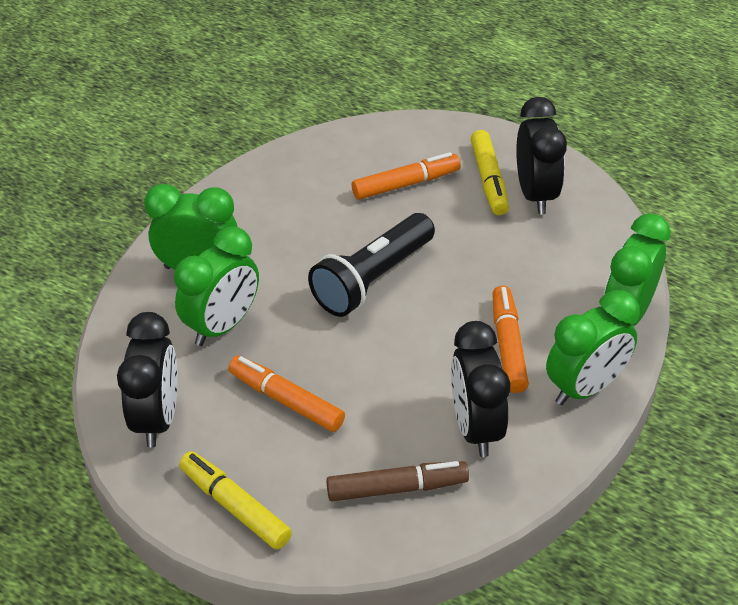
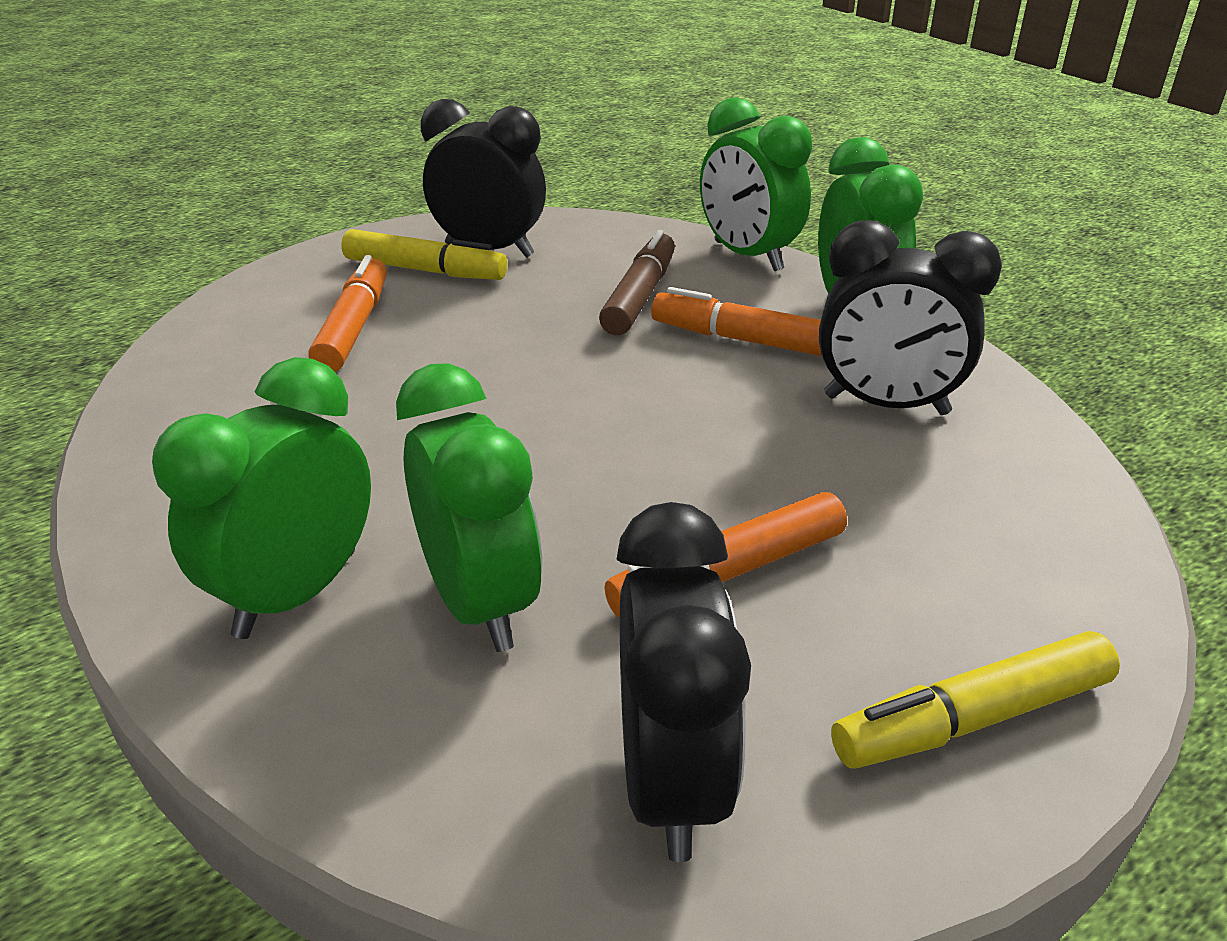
camera: 65 degrees left, 10 degrees down
black clock [117,312,177,448] -> black clock turned 60 degrees clockwise [616,502,751,862]
black flashlight [308,213,435,317] -> none
brown marker [326,461,469,501] -> brown marker moved to [599,230,675,335]

